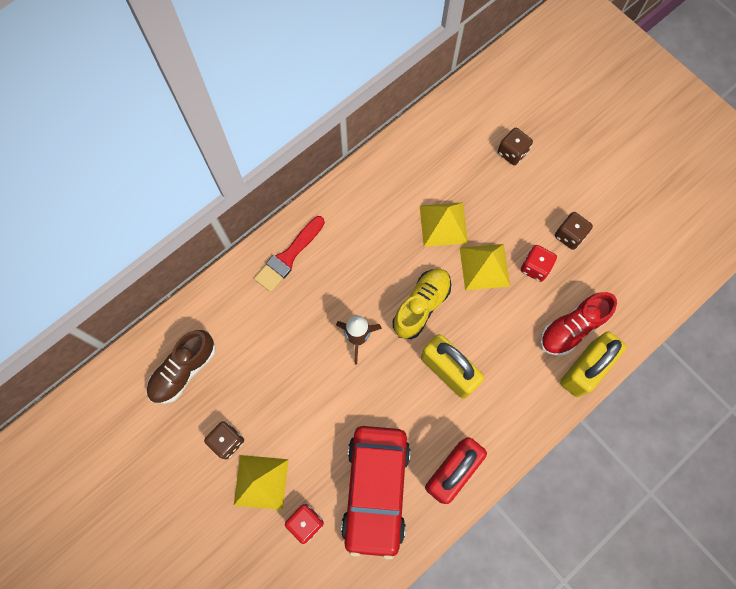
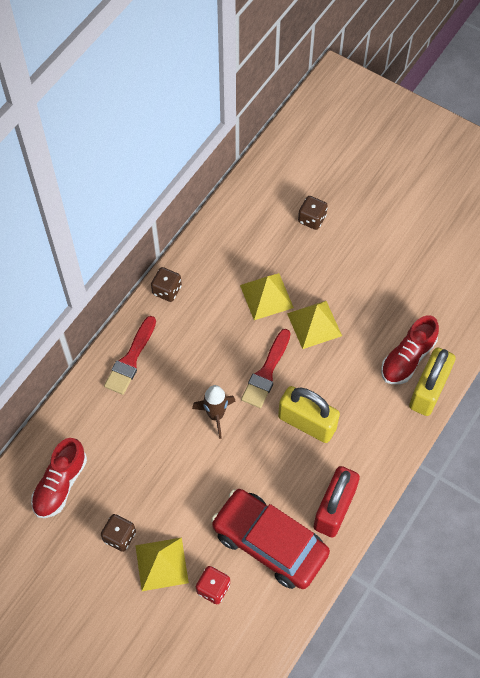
camera: 15 degrees left, 10 degrees down
brown shoe [147,330,216,404] -> red shoe [31,438,87,518]
red car [341,426,411,559] -> red car turned 135 degrees clockwise [211,489,330,589]
yellow shoe [393,269,451,339] -> red brush [241,329,291,408]
red dice [521,245,557,282] -> none
brown dice [555,212,593,250] -> brown dice moved to [151,267,182,302]

